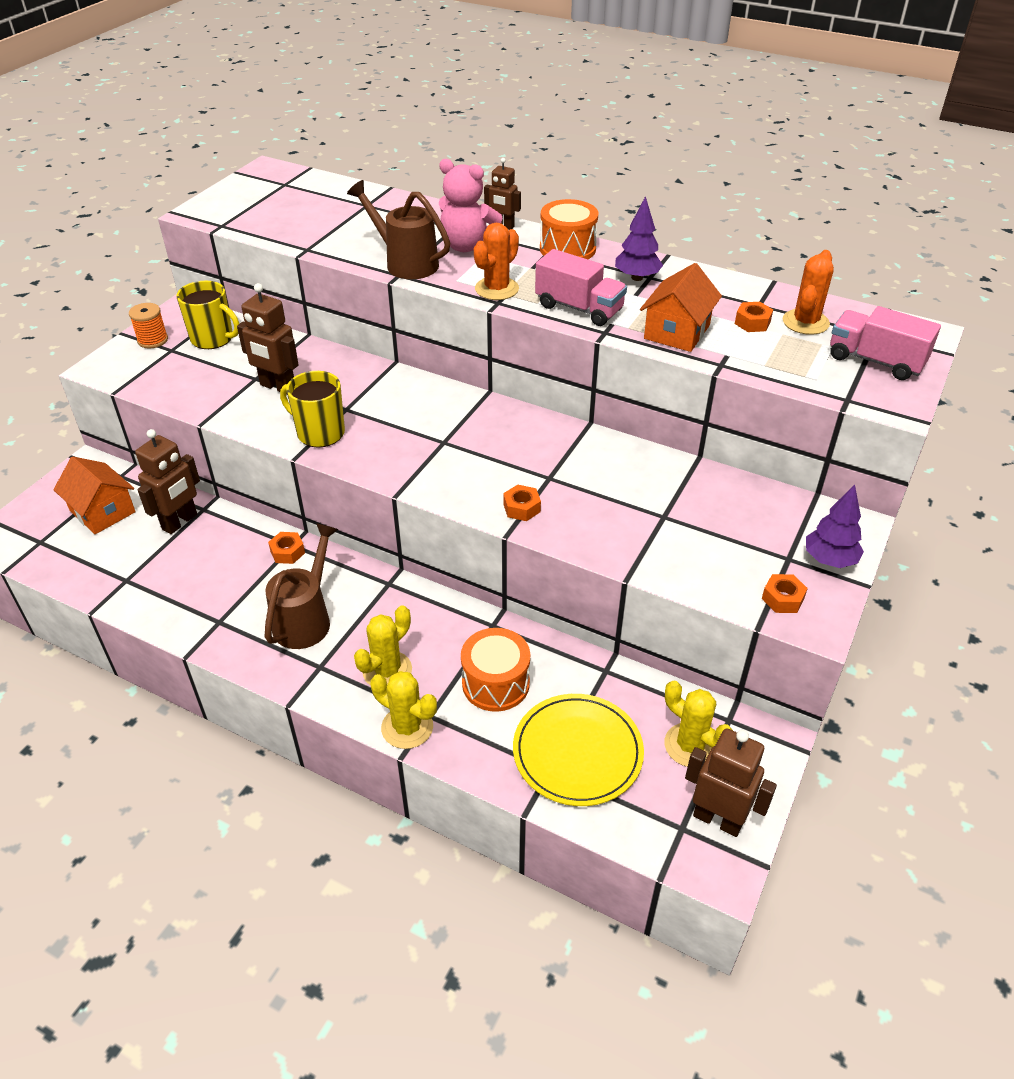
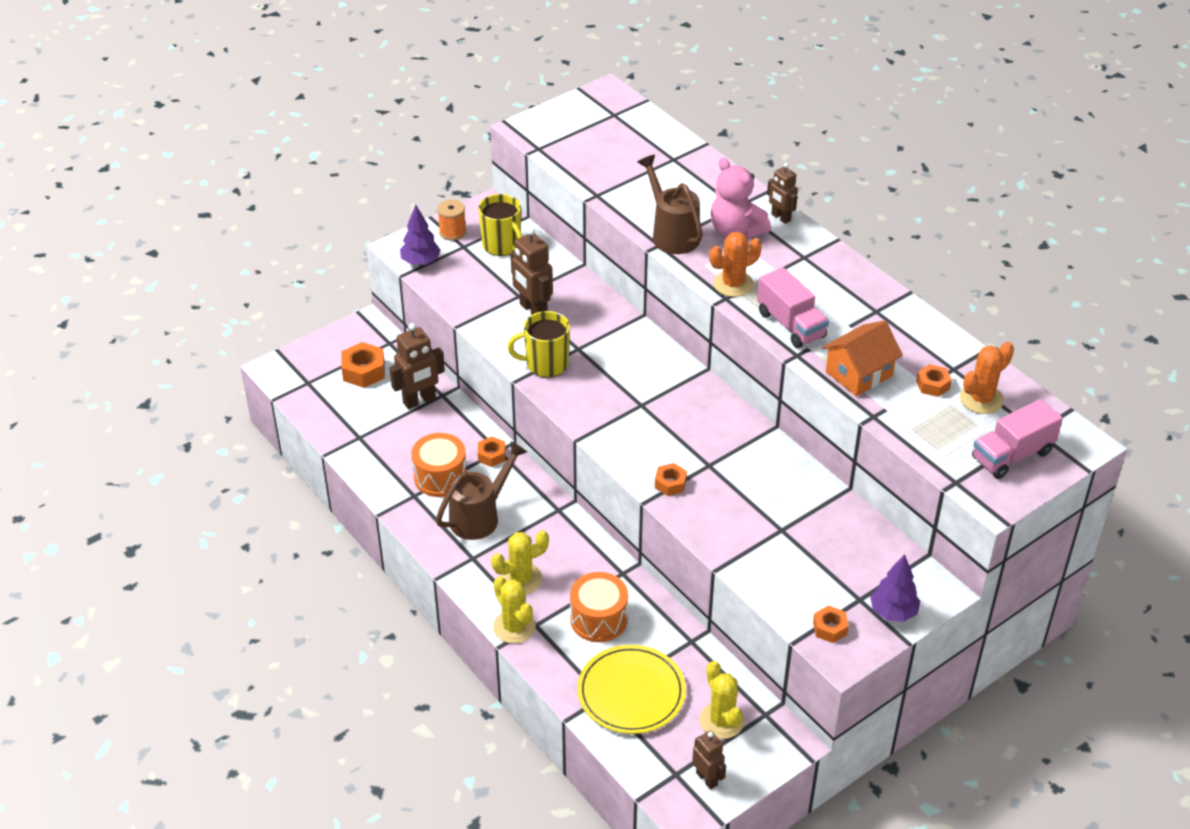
camera: 25 degrees right, 0 degrees up
orange house [53,456,136,534] -> orange nut [341,342,385,388]
yellow mug [280,371,345,448] -> yellow mug turned 60 degrees counterclockwise [507,311,570,377]
orange drum [540,199,598,259] -> orange drum moved to [411,433,467,497]
purple tree [615,196,663,281] -> purple tree moved to [400,205,441,266]
brown robot [685,728,777,837] -> brown robot [692,730,726,789], size x0.64
pink truck [830,306,941,380] -> pink truck turned 90 degrees counterclockwise [972,399,1063,479]

